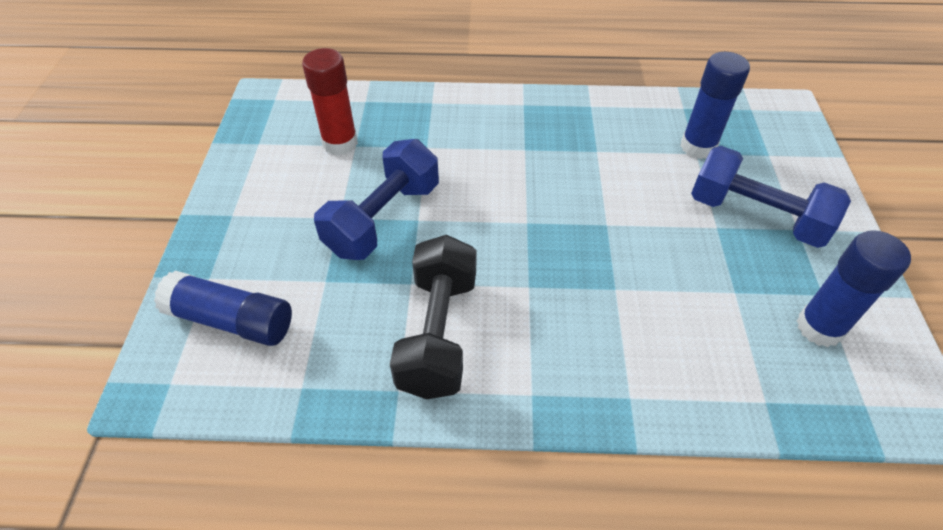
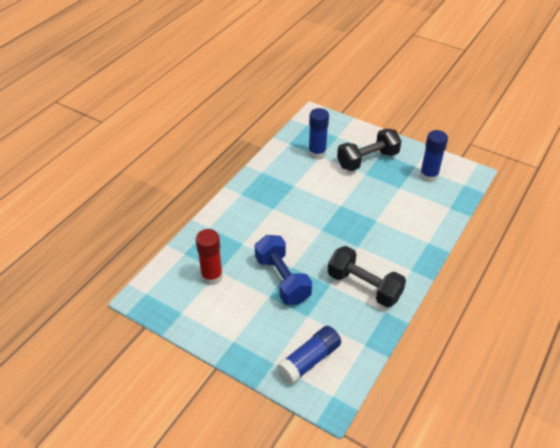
camera: 60 degrees left, 5 degrees down
blue dumbbell [691,146,851,248] -> black dumbbell [337,128,401,171]

